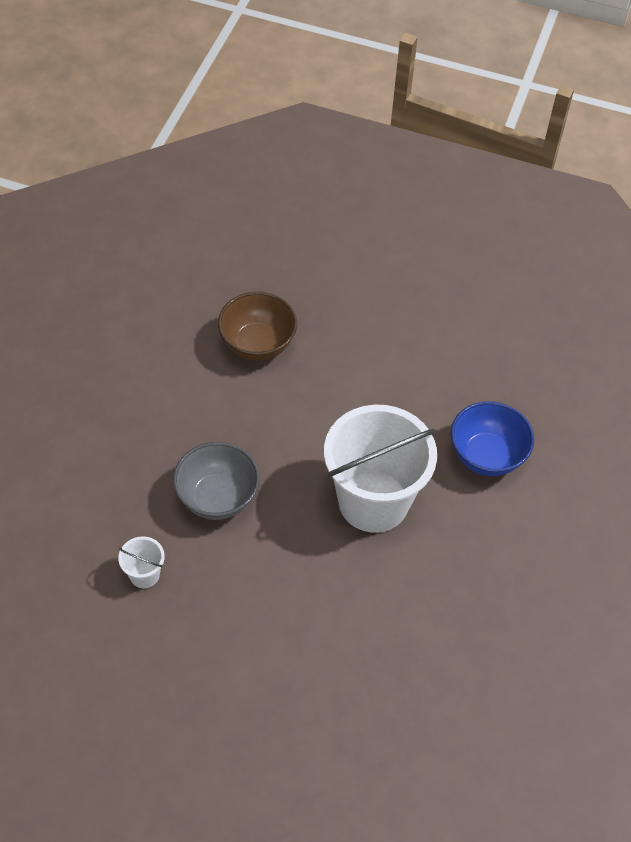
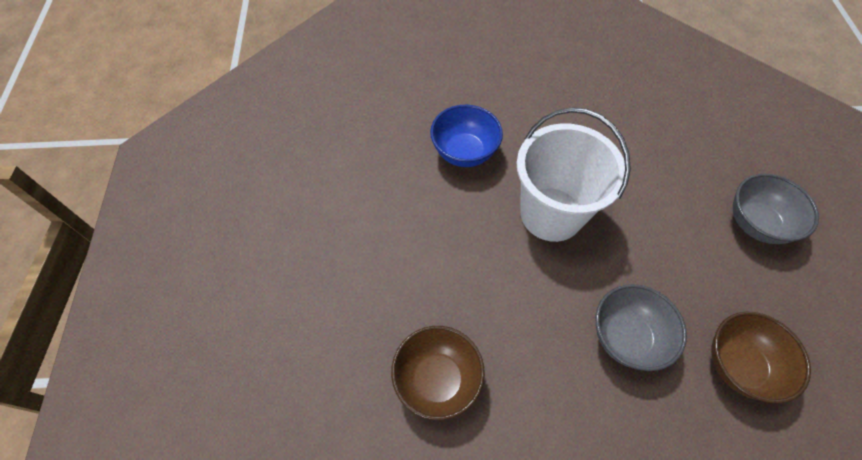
camera: 110 degrees left, 5 degrees up
white bucket [118,536,165,588] -> brown bowl [711,312,811,404]
none -> grey bowl [733,174,819,244]

